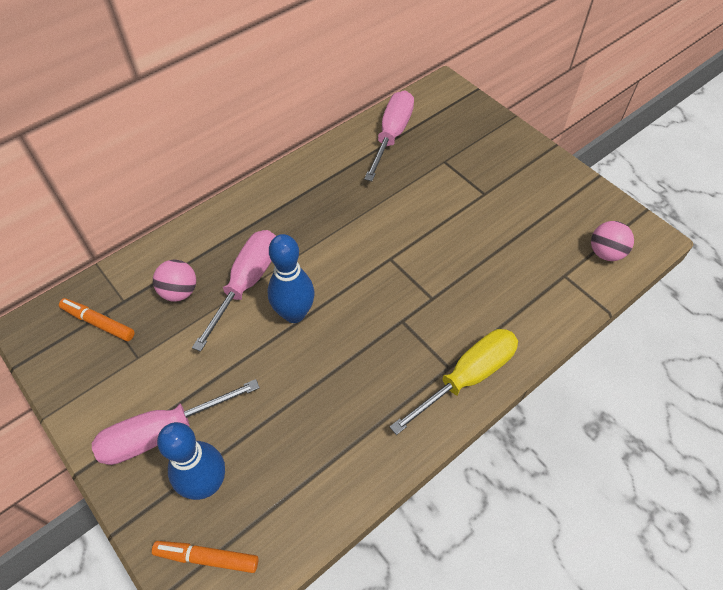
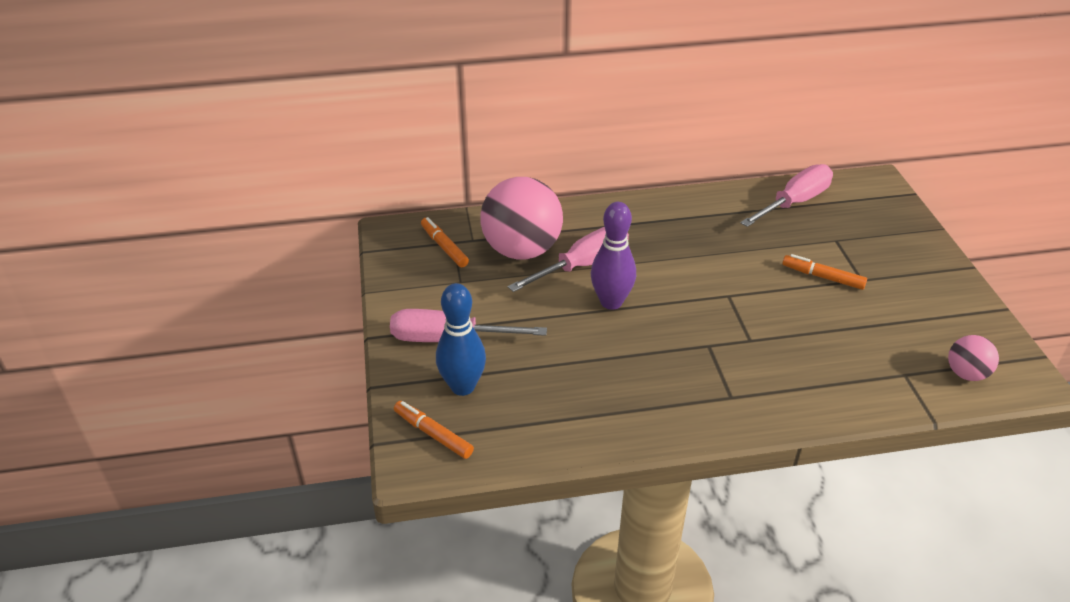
camera: 30 degrees right, 15 degrees down
pink ball [153,260,196,302] -> pink ball [480,177,563,259], size x2.05
blue bowling pin [268,234,315,323] -> purple bowling pin [591,202,636,310]
yellow screwdriver [390,329,518,435] -> none
none -> orange marker [783,254,867,290]

